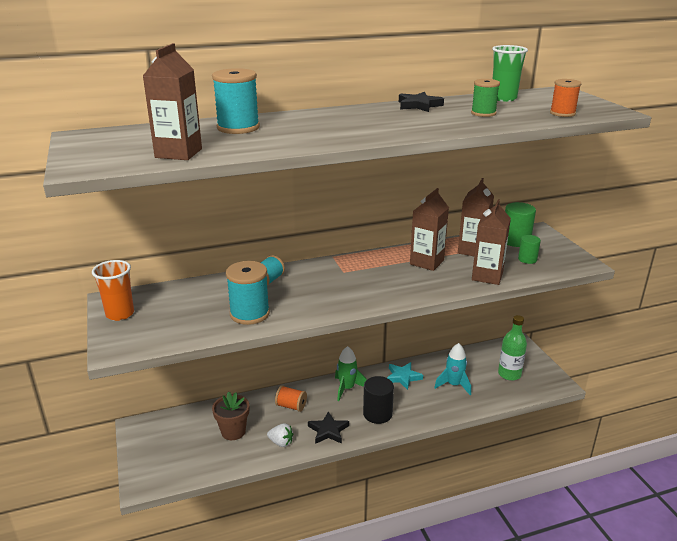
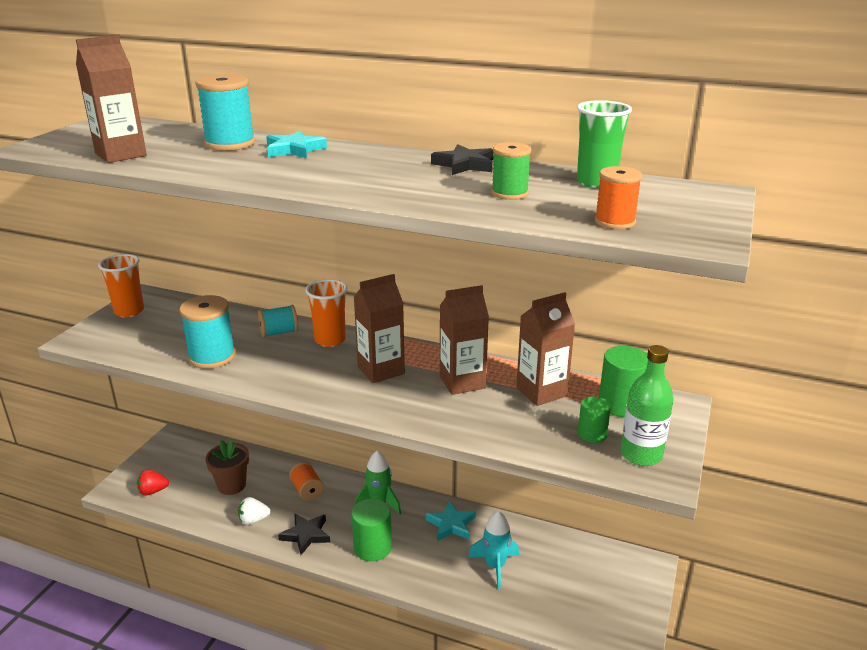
camera: 40 degrees right, 0 degrees up
white strawberry [267,423,293,447] -> white strawberry turned 105 degrees clockwise [238,497,271,525]
black cylinder [363,376,394,424] -> green cylinder [351,499,392,561]
brown carton [472,199,511,285] -> brown carton moved to [354,274,405,383]
green bottle [498,315,527,381] -> green bottle moved to [621,345,674,466]
none -> red strawberry [137,469,169,496]
none -> turquoise star [266,131,327,158]
none -> orange cup [305,279,347,347]

